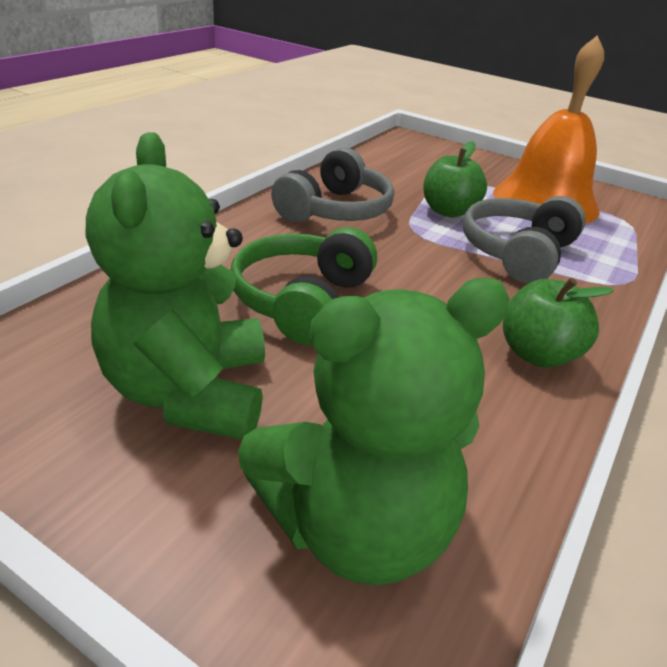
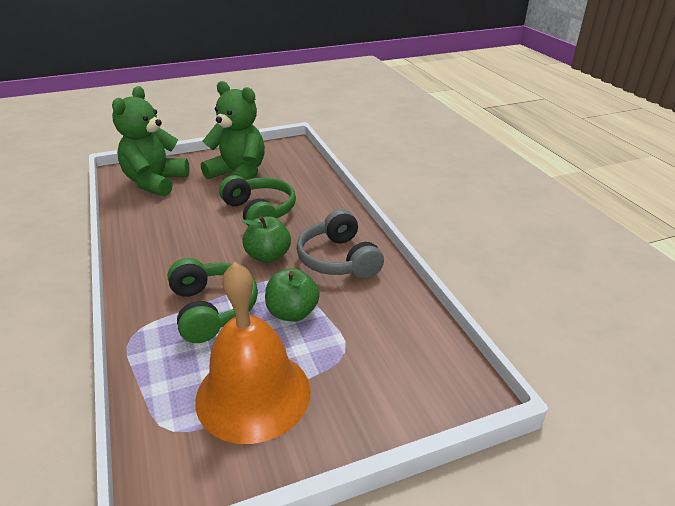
camera: 130 degrees right, 0 degrees up
grey headphones [463,196,586,284] -> green headphones [167,258,258,343]
green apple [503,278,614,368] -> green apple moved to [242,216,291,263]

